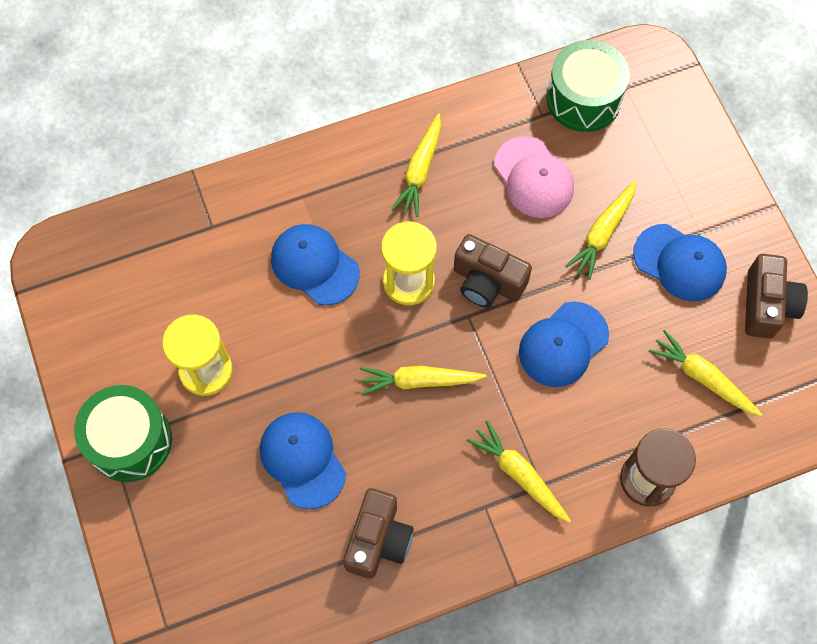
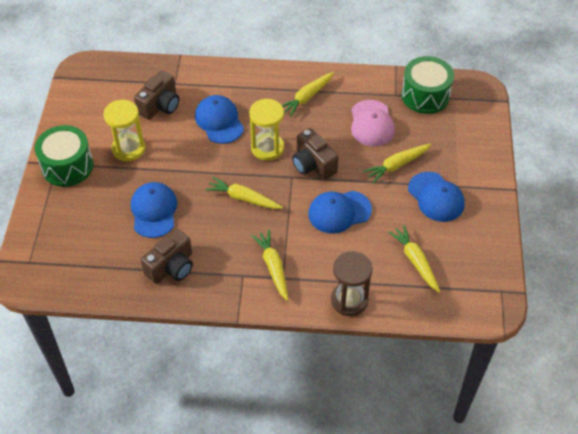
camera: 25 degrees right, 15 degrees down
brown camera [745,254,808,338] -> brown camera moved to [134,71,179,120]

